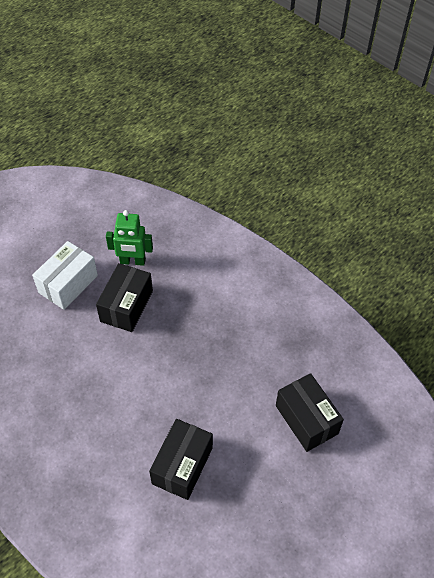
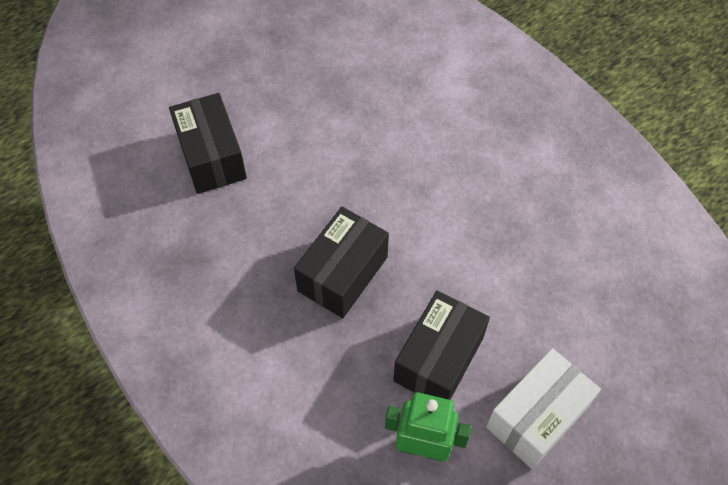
camera: 170 degrees left, 5 degrees up
black box [149,419,213,500] -> black box moved to [294,207,389,318]

